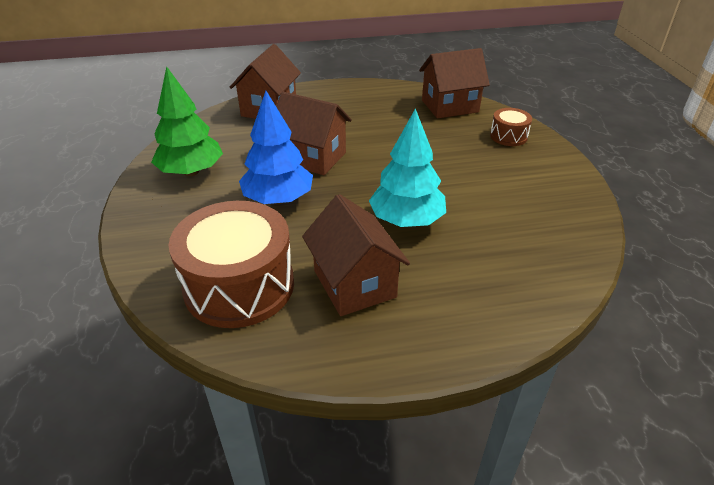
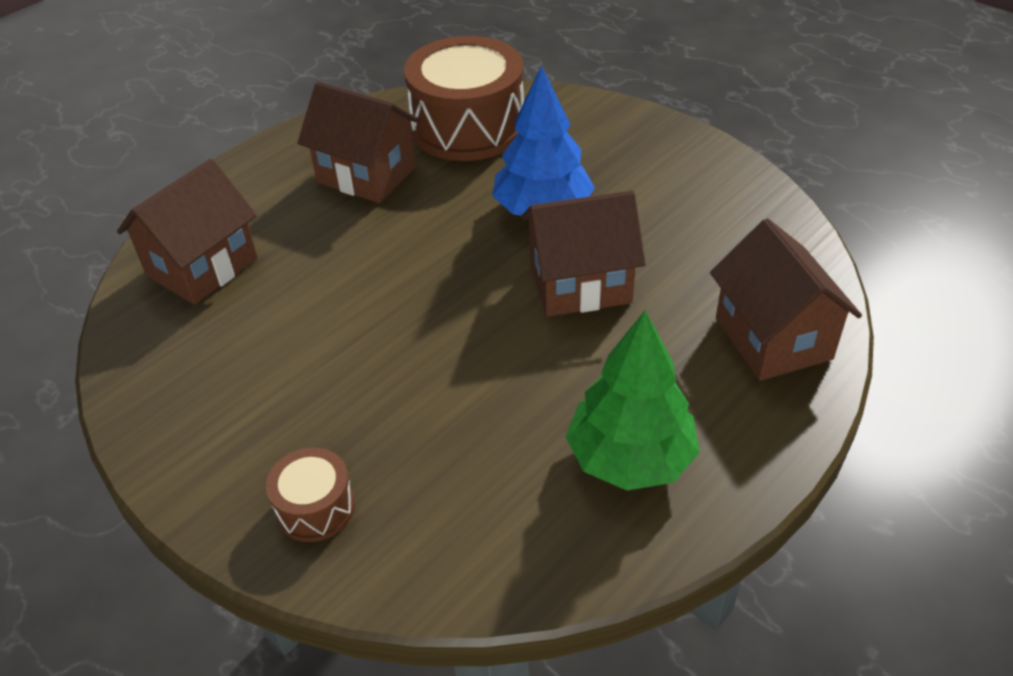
camera: 145 degrees right, 5 degrees up
green tree [151,67,223,176] -> green tree moved to [565,310,700,491]
turquoise tree [369,108,446,227] -> none
brown house [419,48,490,119] -> brown house moved to [117,159,258,305]

